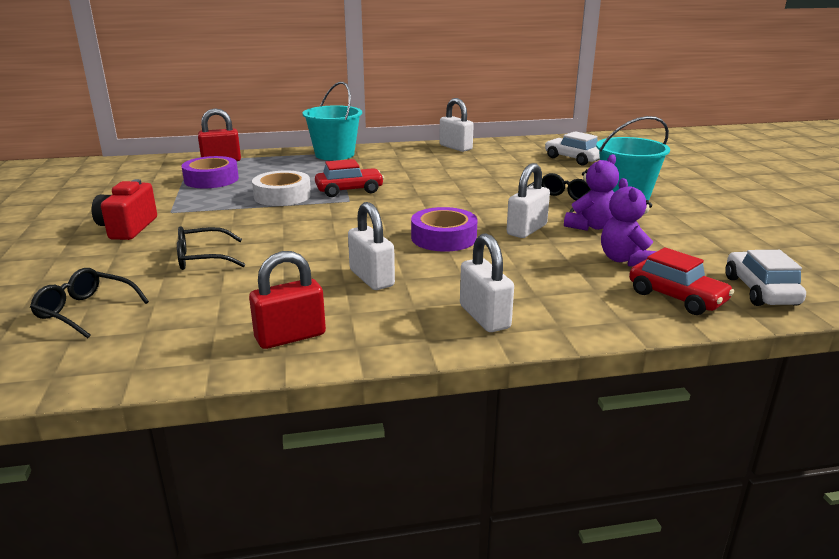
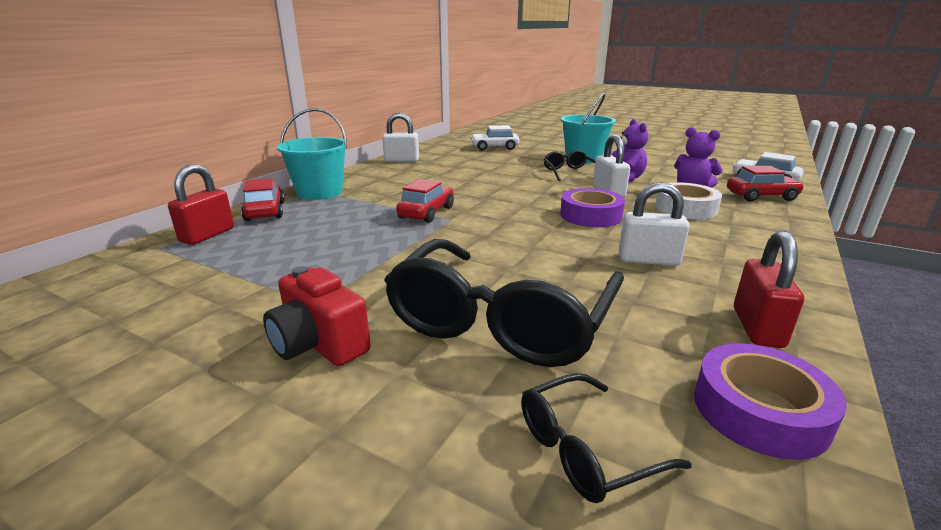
camera: 50 degrees left, 0 degrees up
black glasses [177,226,245,270] -> black glasses [384,239,624,367], size x2.14
purple tape [182,156,239,188] -> purple tape moved to [694,343,847,460]
white tape [252,170,311,206] -> white tape moved to [655,182,722,220]
white padlock [460,233,514,332] -> none
none -> red car [241,178,285,221]

